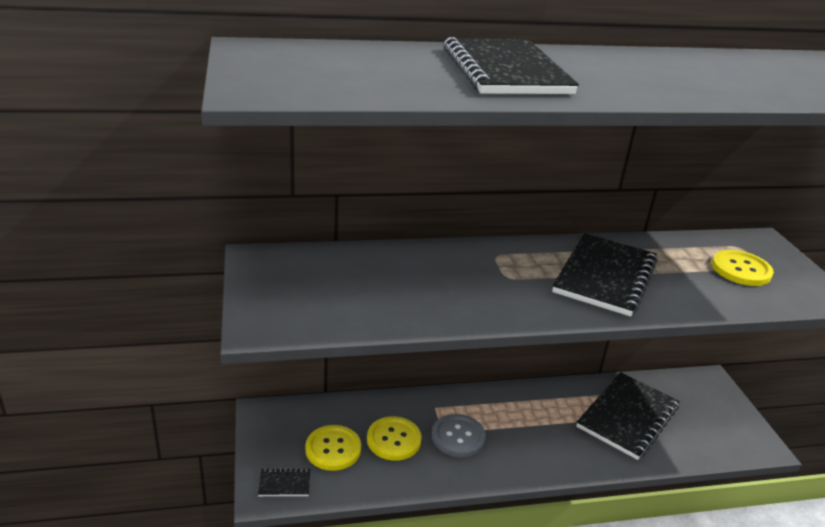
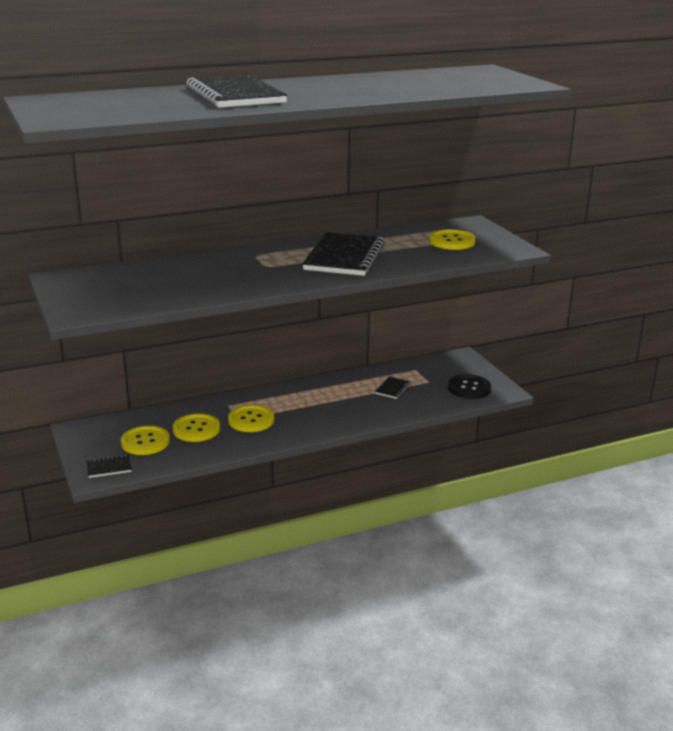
camera: 10 degrees left, 5 degrees down
grey button [432,414,486,457] -> yellow button [228,405,274,432]
black notebook [576,372,680,460] -> black notebook [375,376,411,399], size x0.42
none -> black button [448,374,491,399]

